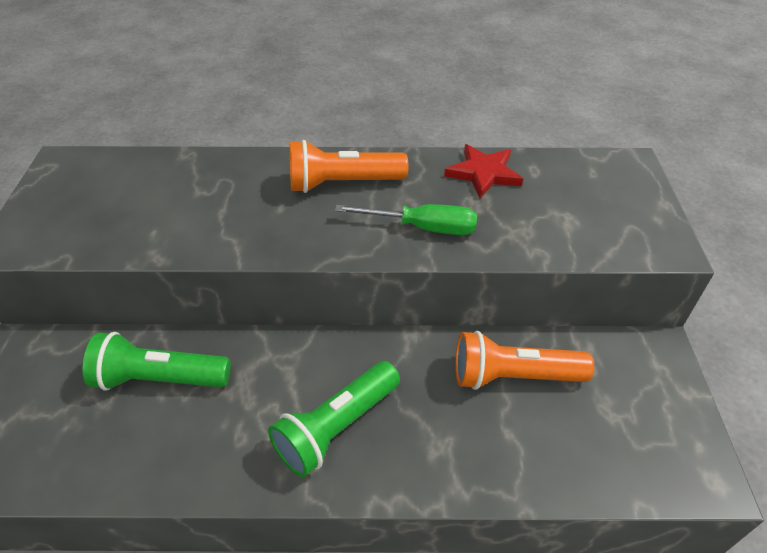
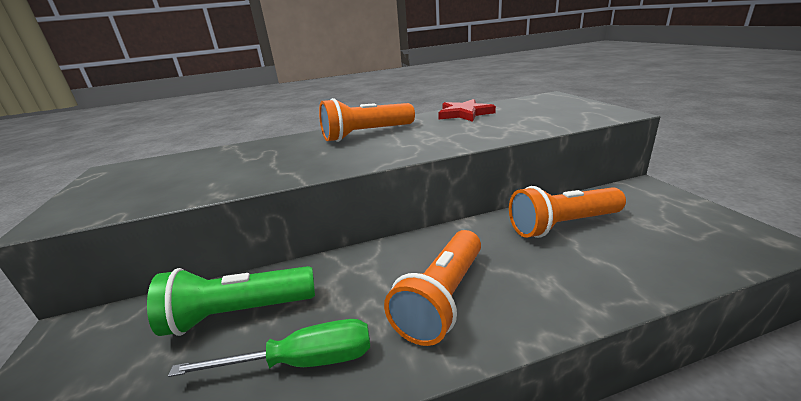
camera: 15 degrees left, 20 degrees down
green flashlight [268,361,400,477] -> orange flashlight [384,230,481,346]
green screwdriver [335,204,477,235] -> green screwdriver moved to [168,319,370,377]

